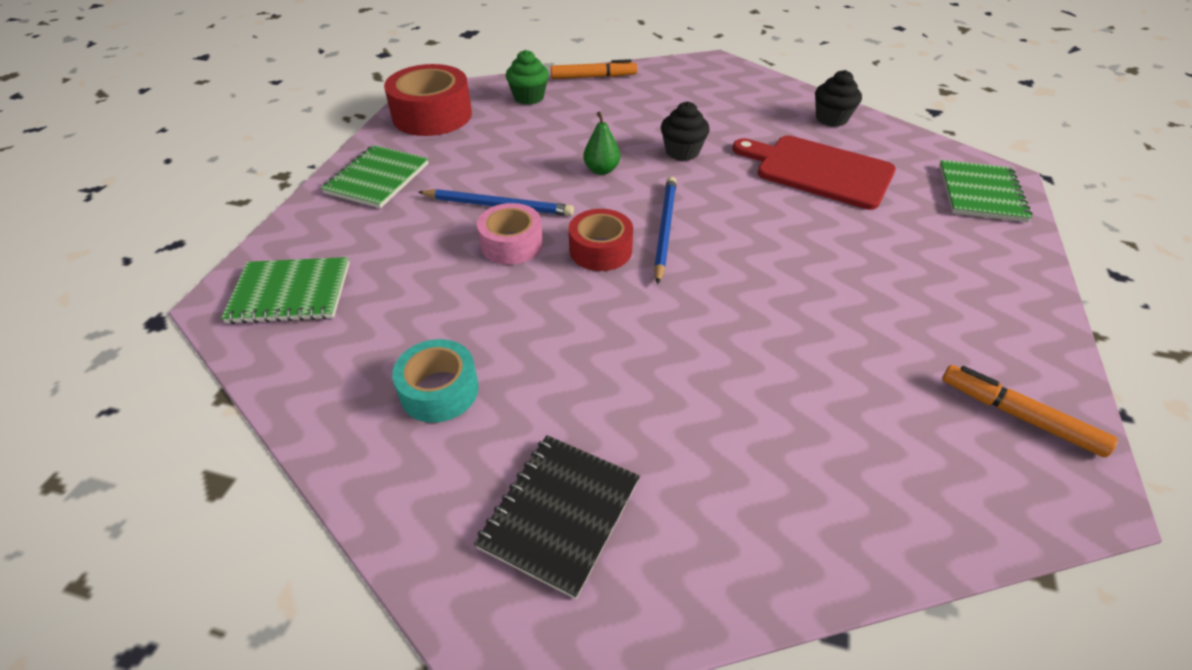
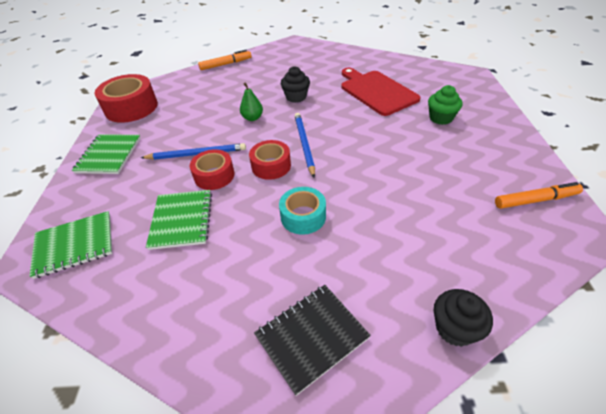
camera: 15 degrees left, 0 degrees up
turquoise tape [392,339,479,423] -> turquoise tape moved to [279,187,326,235]
black notebook [474,435,640,599] -> black notebook turned 45 degrees clockwise [254,285,371,396]
pink tape [477,203,543,265] -> red tape [190,149,235,190]
green cupcake [506,50,549,105] -> green cupcake moved to [428,85,463,125]
red cutting board [732,135,896,210] -> red cutting board turned 45 degrees clockwise [341,68,421,116]
black cupcake [815,70,862,127] -> black cupcake moved to [434,289,493,347]
green notebook [939,160,1033,222] -> green notebook moved to [146,190,212,250]
orange marker [942,365,1118,457] -> orange marker turned 150 degrees clockwise [495,182,583,209]

